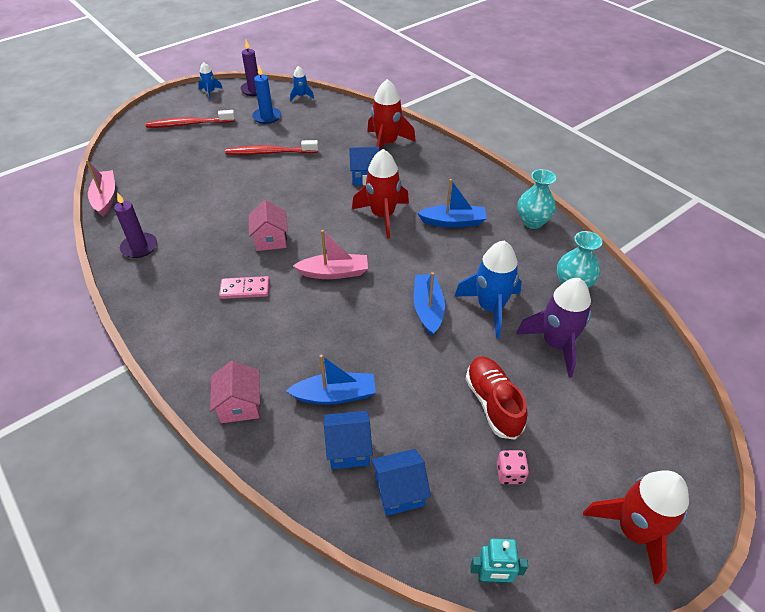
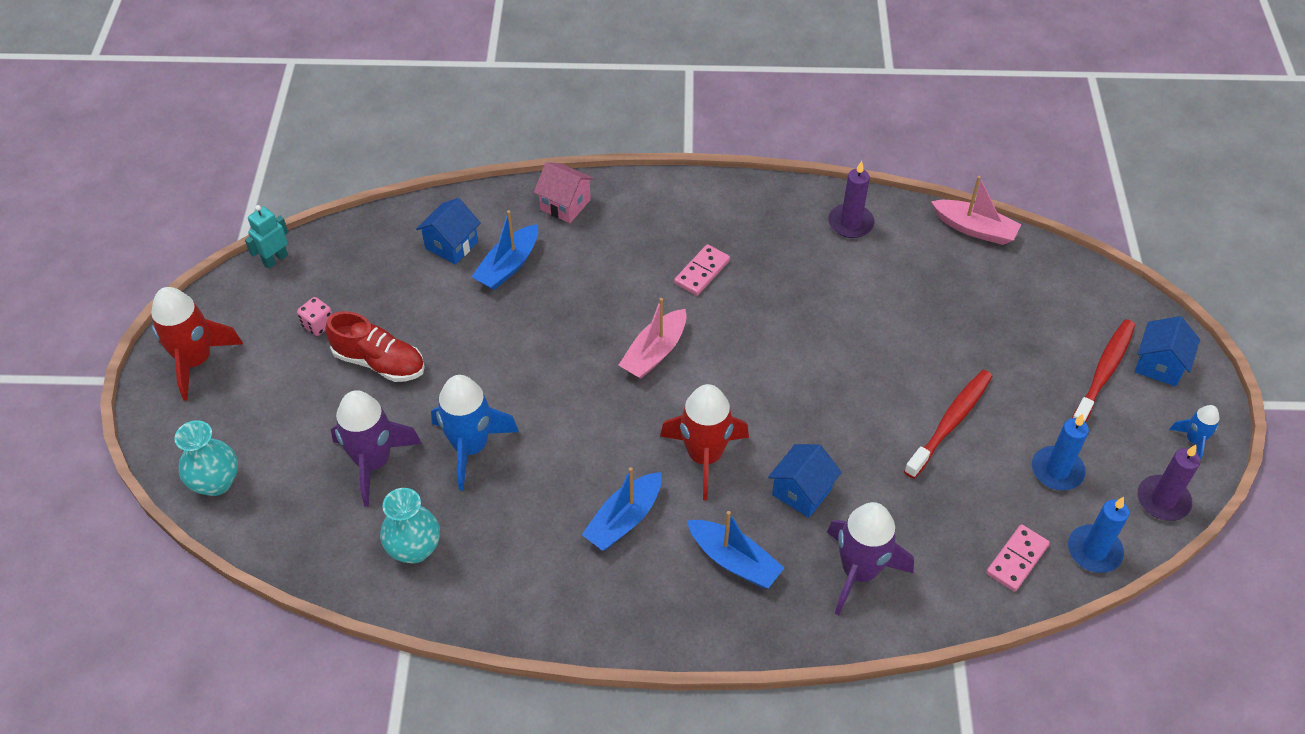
camera: 130 degrees right, 5 degrees up
pink house [249,200,288,251] -> none
blue rocket [290,66,314,101] -> blue candle [1068,497,1129,573]
red rocket [367,79,416,150] -> purple rocket [827,502,914,615]
blue house [371,449,431,516] -> blue house moved to [1135,316,1200,386]
blue boat [414,272,445,336] -> blue boat moved to [687,511,784,589]
turquoise vase [518,169,556,229] -> turquoise vase moved to [175,420,238,496]
none -> pink domino [986,524,1050,592]

